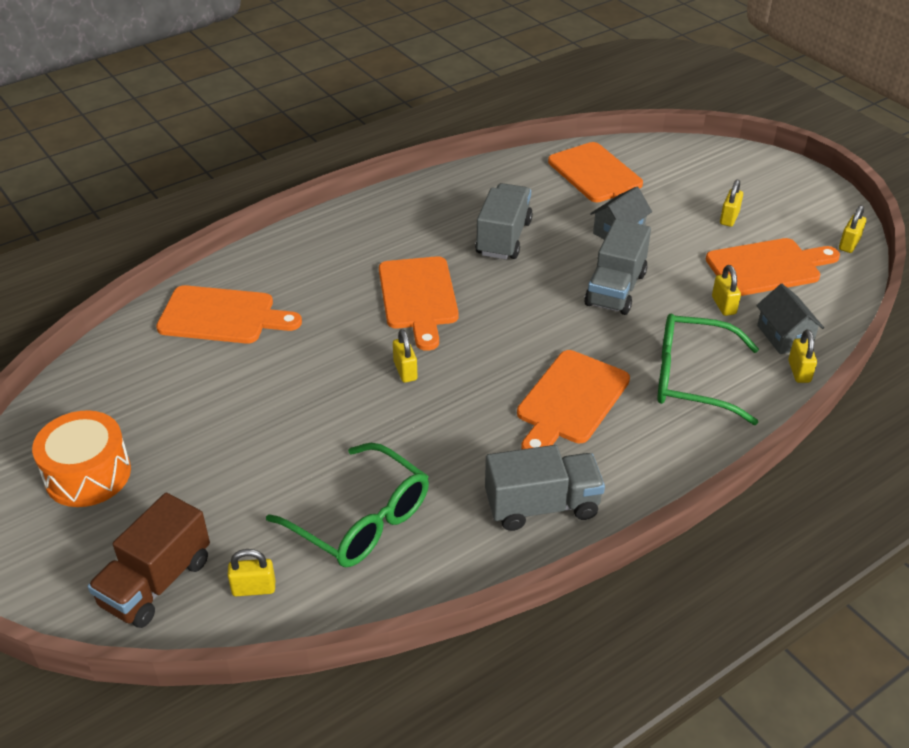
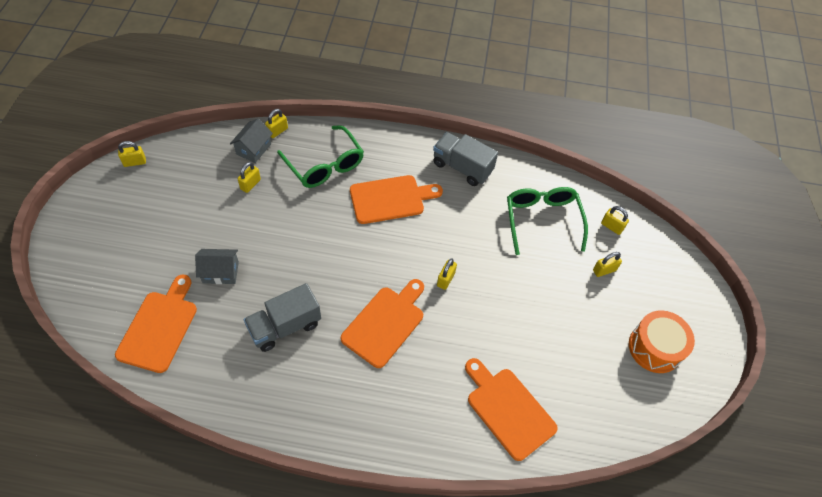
camera: 140 degrees left, 15 degrees up
brown truck [88,493,210,628] -> none
grey truck [584,219,651,315] -> none
orange cutting board [706,238,840,296] -> none
yellow padlock [720,179,743,227] -> yellow padlock moved to [593,252,622,277]

